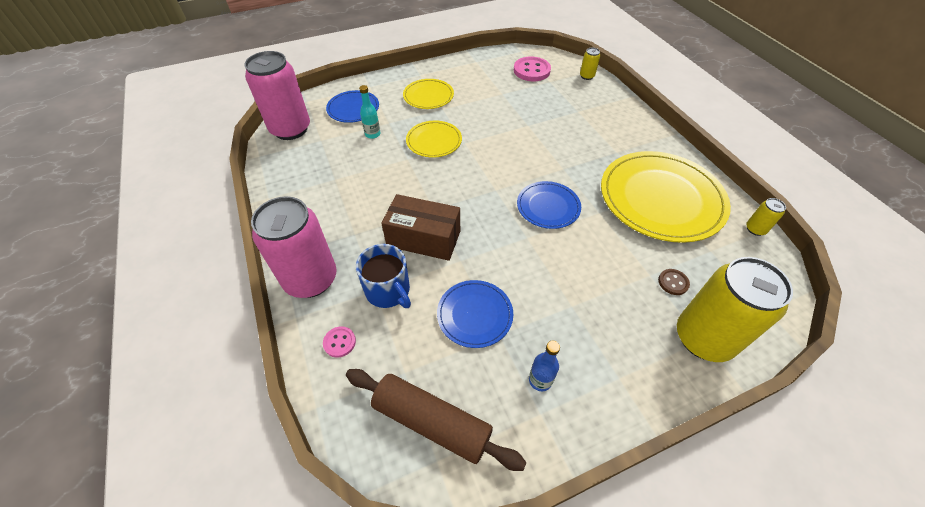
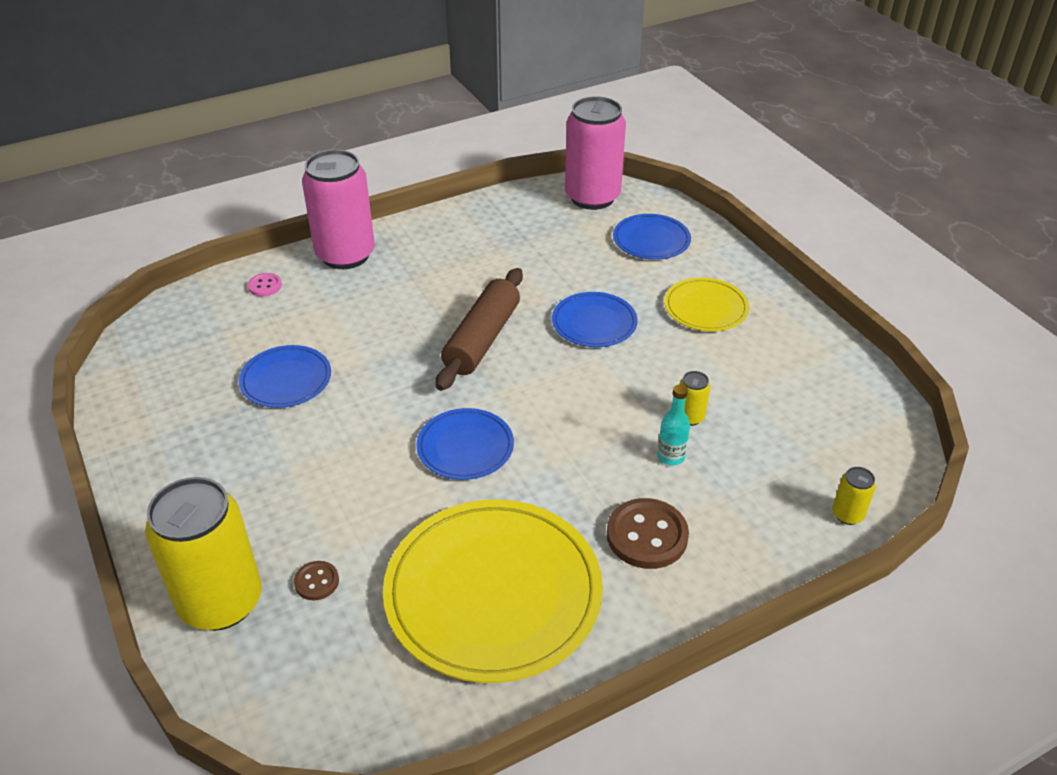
camera: 85 degrees right, 10 degrees down
brown rolling pin [346,369,527,471] -> brown rolling pin moved to [436,268,523,391]
blue mug [356,244,411,308] -> none
turquoise bottle [359,85,380,139] -> turquoise bottle moved to [657,384,690,465]
brown box [381,194,460,261] -> none
yellow plate [406,121,462,158] -> blue plate [552,292,638,347]
pink button [514,57,551,81] -> none
blue bottle [529,341,560,391] -> none
yellow can [746,198,786,236] -> yellow can moved to [680,371,710,426]
none -> brown button [607,498,689,569]

